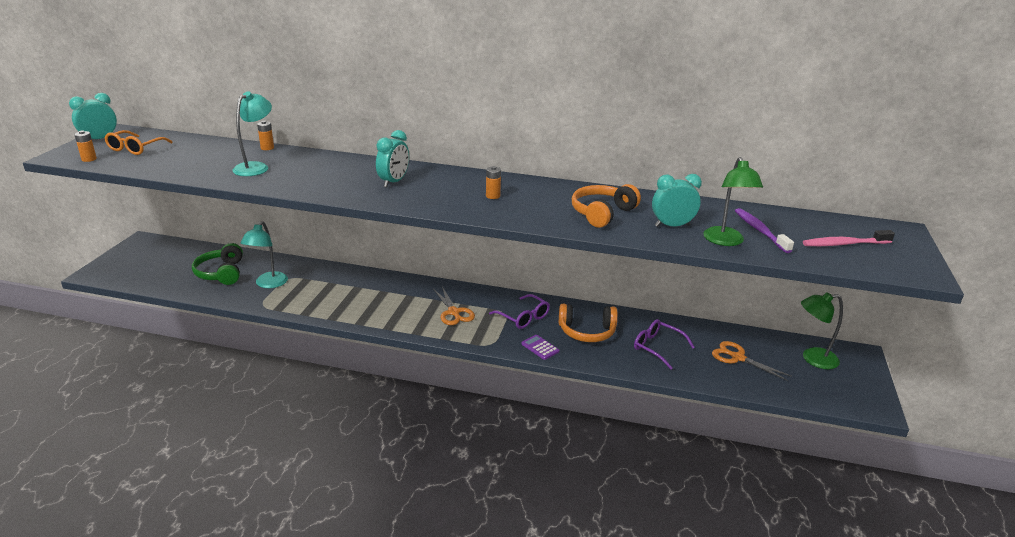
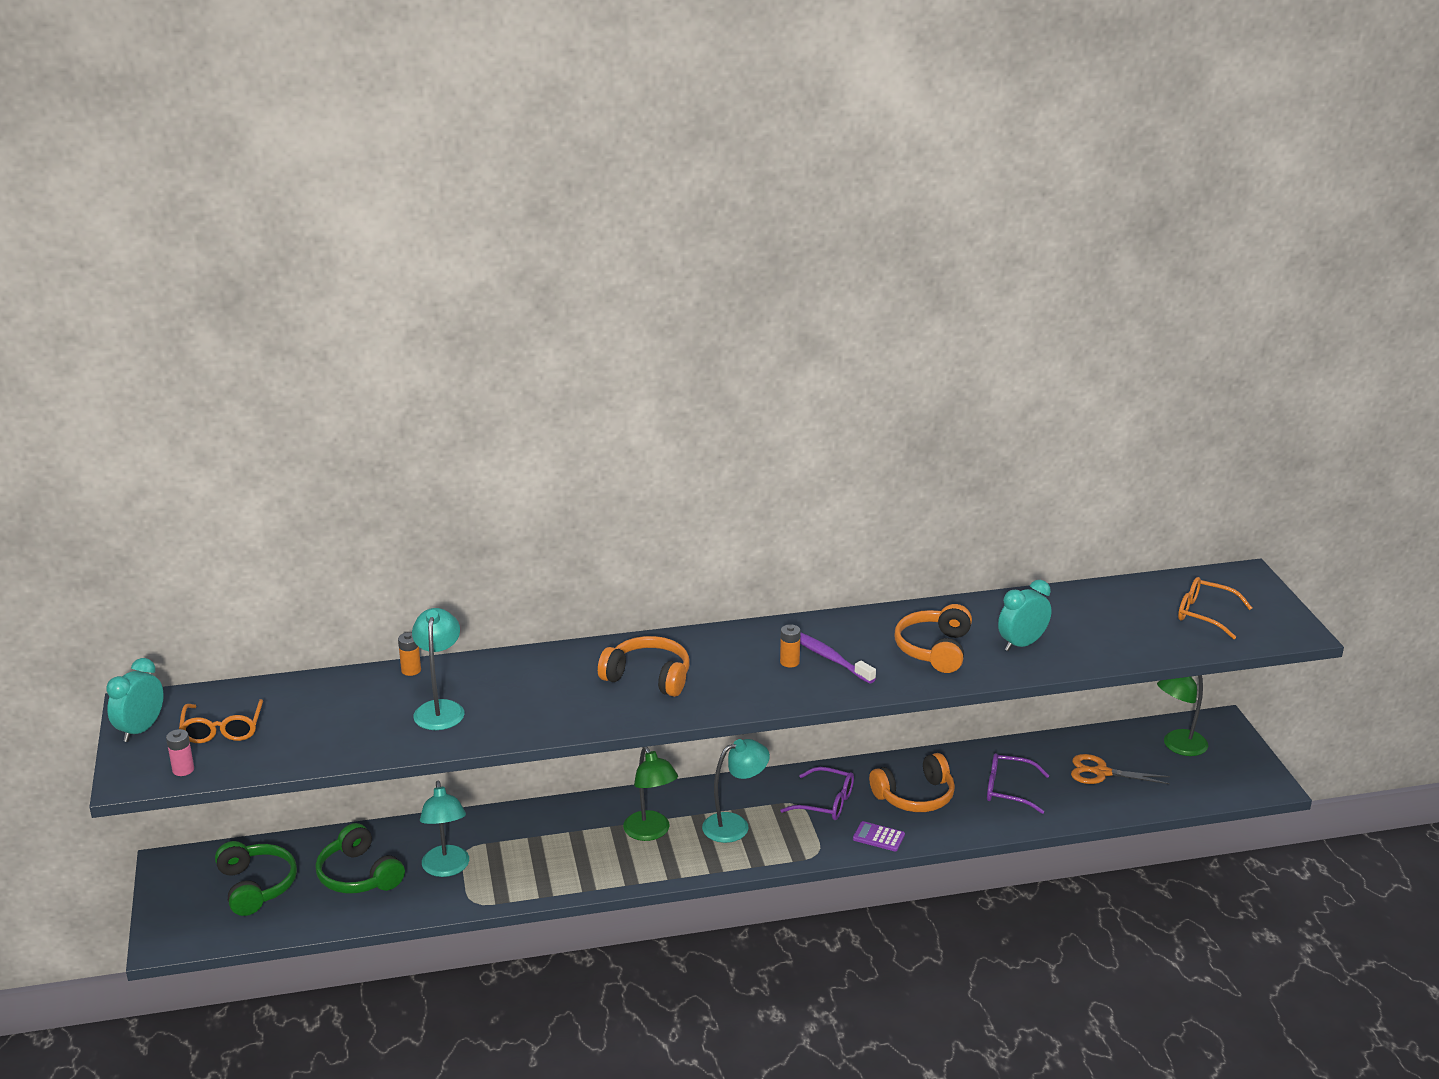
camera: 25 degrees left, 0 degrees up
orange battery [75,131,97,162] -> pink battery [166,729,194,776]
turquoise clock [376,130,409,187] -> orange headphones [598,636,689,697]
orange scissors [433,287,475,325] -> turquoise lamp [702,739,770,843]
green lamp [703,157,763,246] -> green lamp moved to [623,747,678,841]
purple toothbrush [735,208,794,253] -> purple toothbrush moved to [800,632,876,684]
pink toothbrush [803,230,895,246] -> orange glasses [1178,577,1252,639]
none -> green headphones [215,841,297,916]

